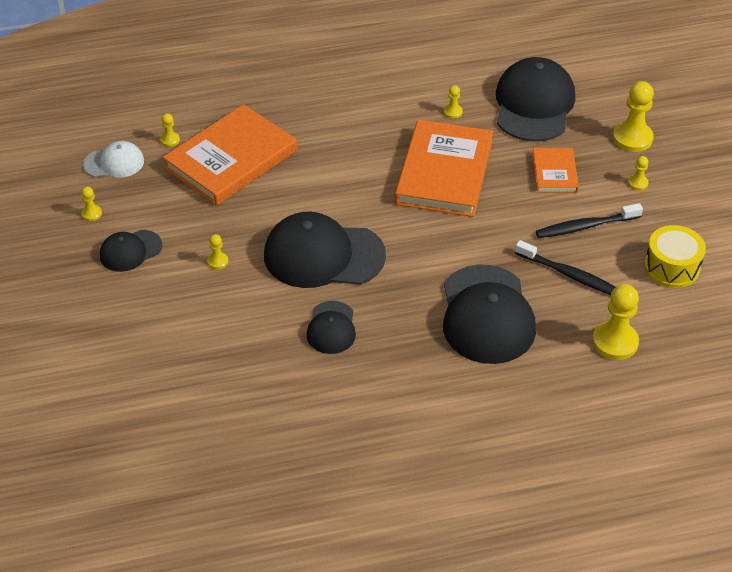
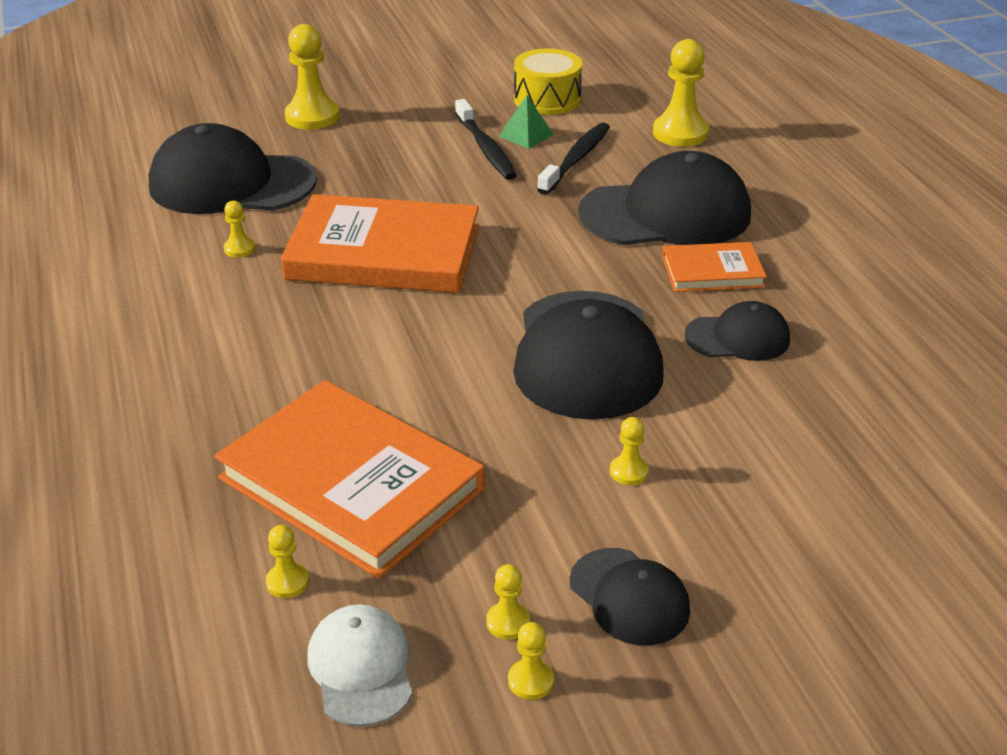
camera: 95 degrees left, 10 degrees down
orange book [533,148,579,193] -> orange book moved to [662,242,767,292]
yellow pawn [628,156,649,190] -> yellow pawn moved to [486,564,530,640]
none -> green pyramid [499,95,554,149]

